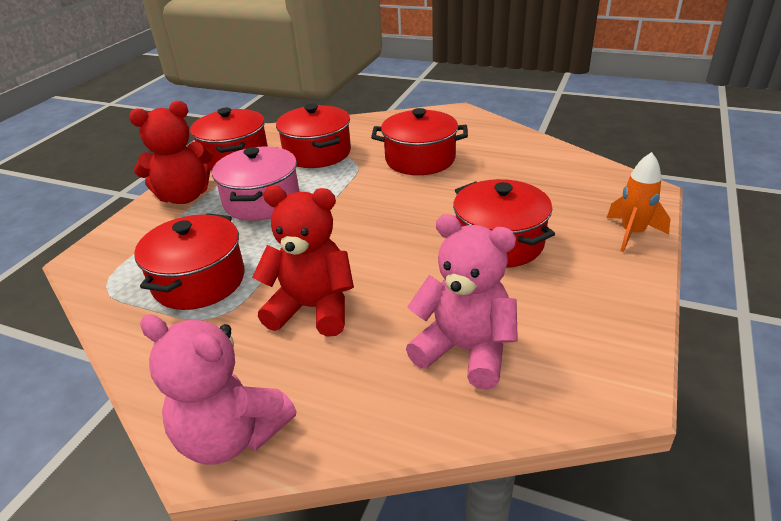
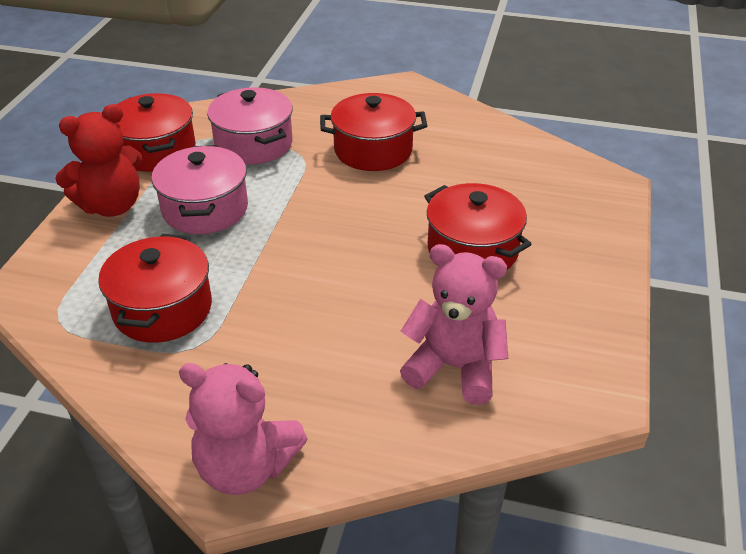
camera: 10 degrees left, 5 degrees up
red teddy bear [252,186,354,337] -> none
red pot [276,104,351,168] -> pink pot [207,87,293,165]
orange rocket [607,152,671,252] -> none

